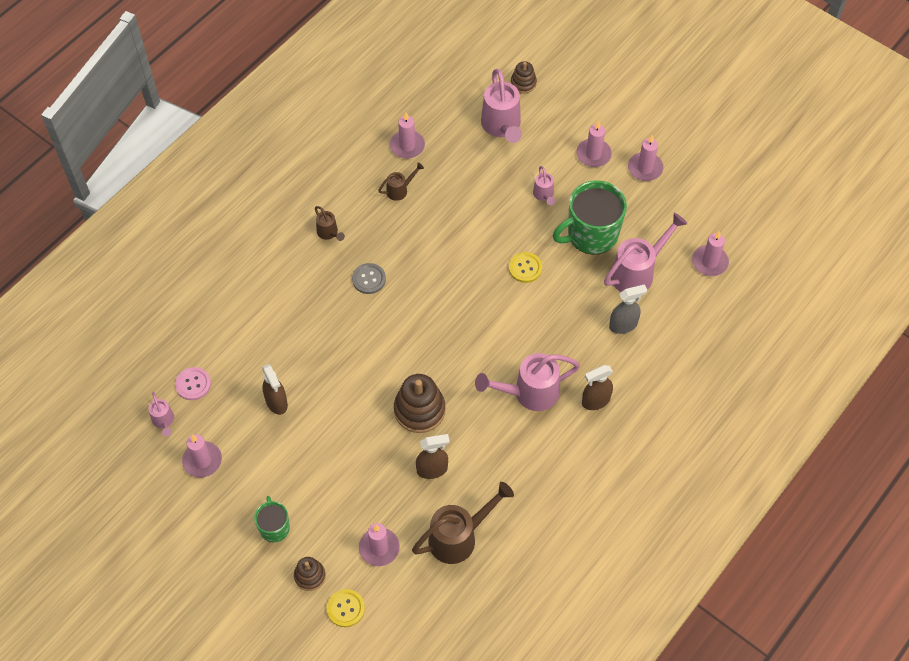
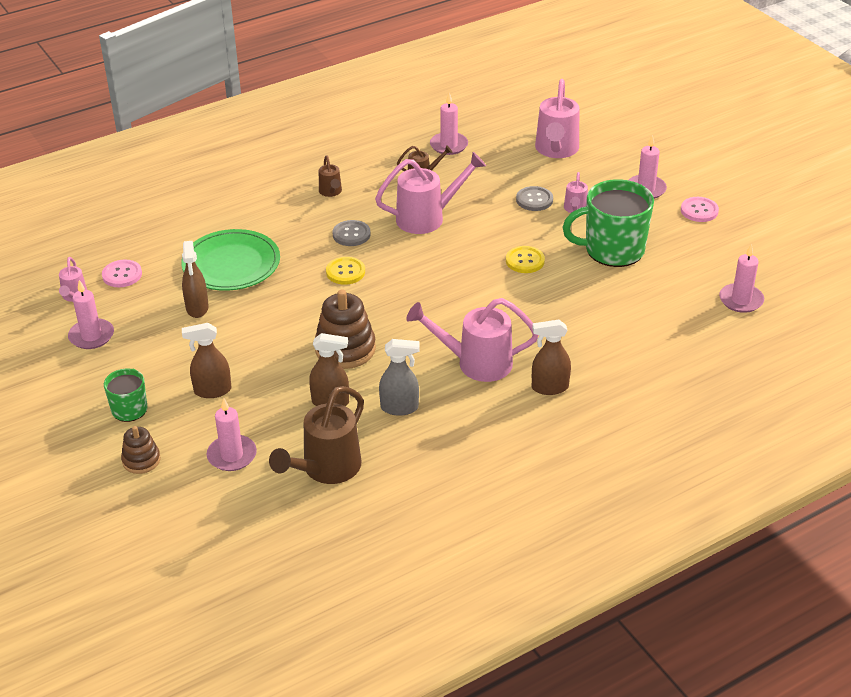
camera: 20 degrees right, 20 degrees down
yellow button [327,589,365,627] -> yellow button moved to [326,257,365,285]
brown watering can [412,482,514,564] -> brown watering can turned 135 degrees clockwise [269,386,364,484]
brown stacking toy [511,61,537,94] -> none
pink watering can [604,213,687,292] -> pink watering can moved to [375,152,486,234]
grey spray bottle [609,284,647,334] -> grey spray bottle moved to [379,339,420,416]
pink candle [628,135,664,181] -> pink button [681,197,719,222]
none -> green plate [181,229,280,291]
none -> brown spray bottle [182,323,231,398]
none -> grey button [516,186,553,211]

